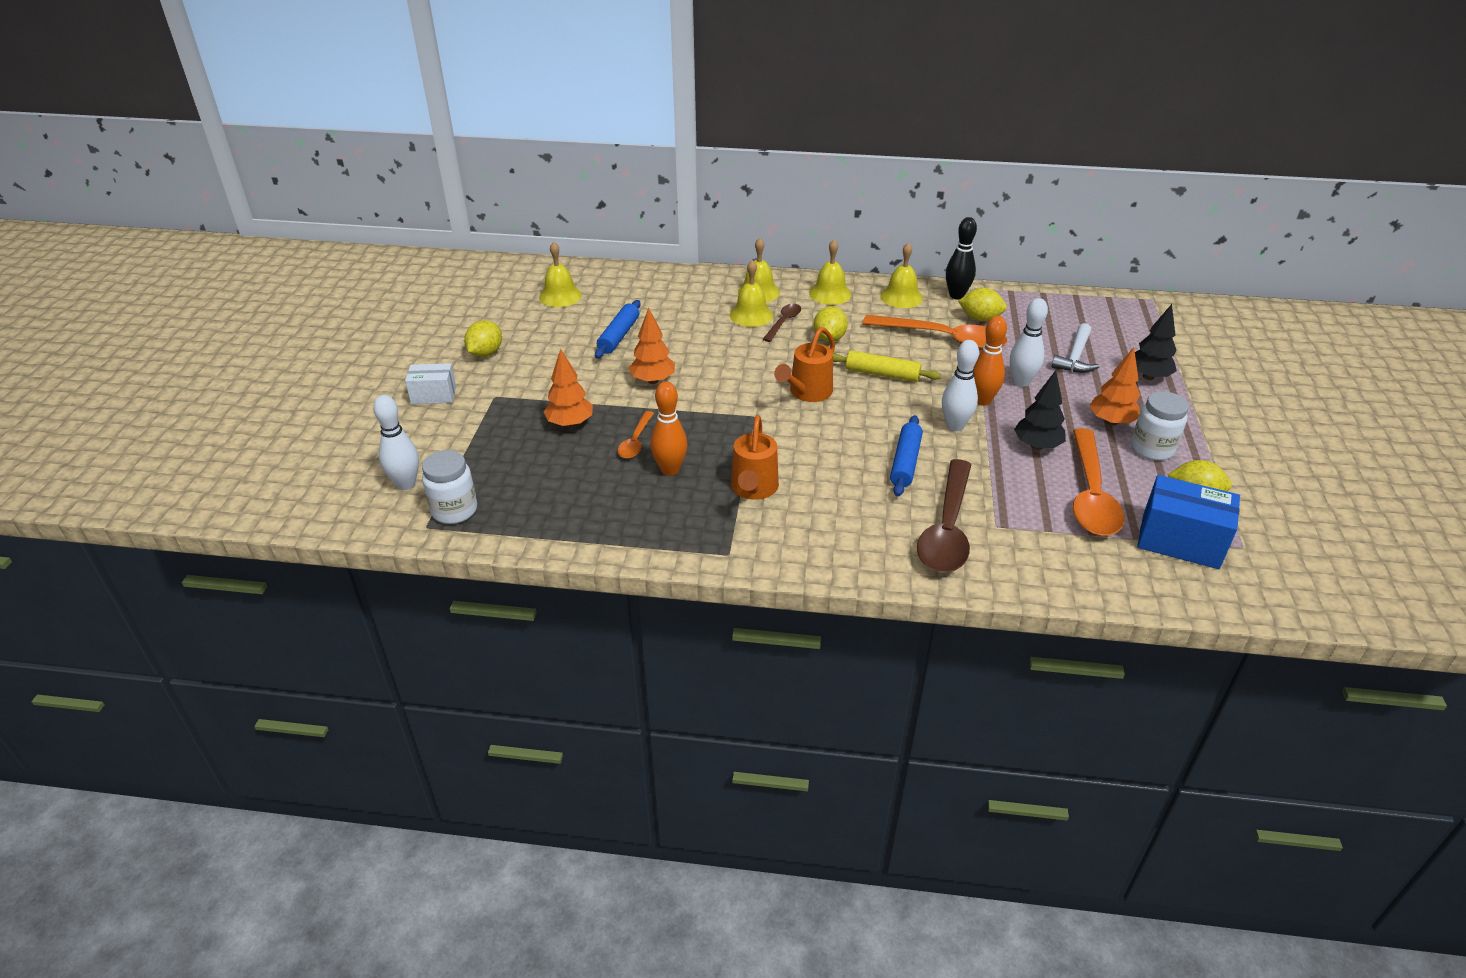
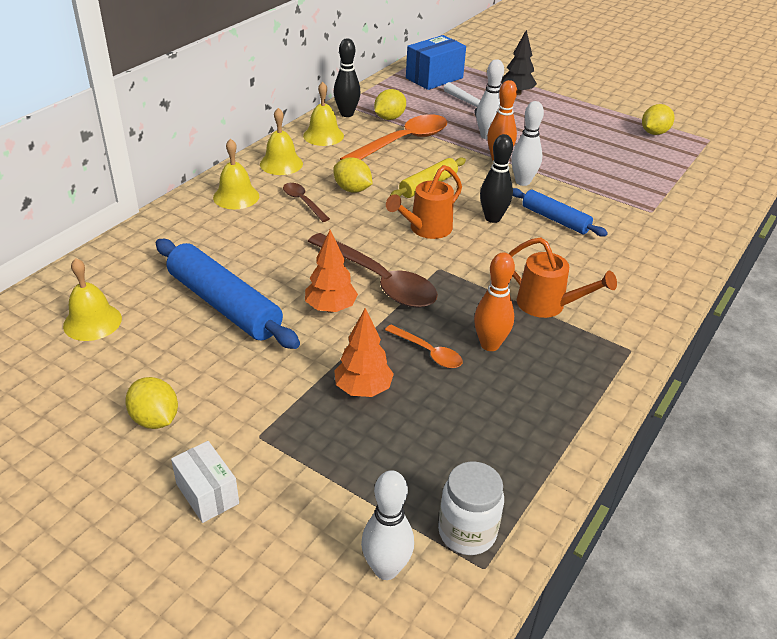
camera: 65 degrees left, 0 degrees up
white box [405,363,456,404] -> white box turned 60 degrees counterclockwise [171,441,239,523]
blue rolling pin [595,300,641,358] -> blue rolling pin [156,239,300,349], size x1.69
yellow bell [730,260,773,327] -> none
orange watering can [774,327,835,402] -> orange watering can turned 75 degrees clockwise [386,165,462,239]
brown spoon [917,459,971,573] -> brown spoon moved to [308,233,438,308]
black tree [1014,370,1066,450] -> none
orange spoon [1073,428,1124,536] -> none
orange tree [1089,347,1140,426] -> none
white jar [1131,391,1189,461] -> none
blue box [1137,475,1240,569] -> blue box moved to [406,35,466,90]
none -> black bowling pin [480,134,513,223]

